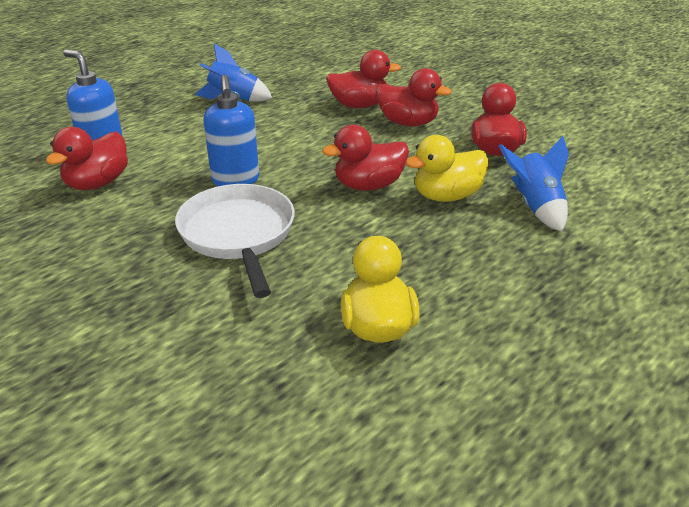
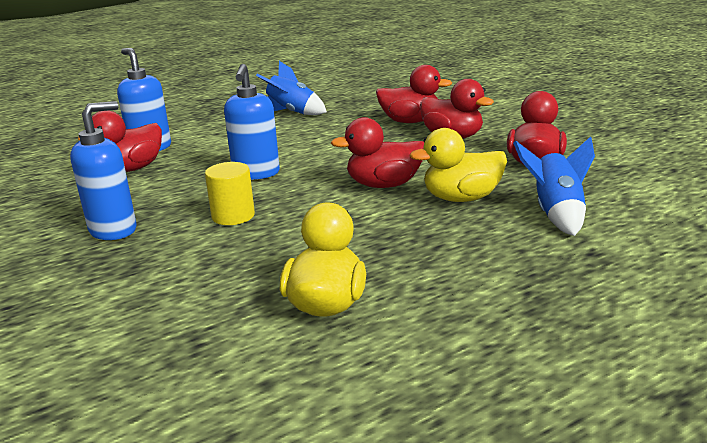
camera: 15 degrees right, 10 degrees down
white pan [175,184,295,298] -> yellow cylinder [205,162,255,225]
none -> blue soap dispenser [70,101,137,240]

